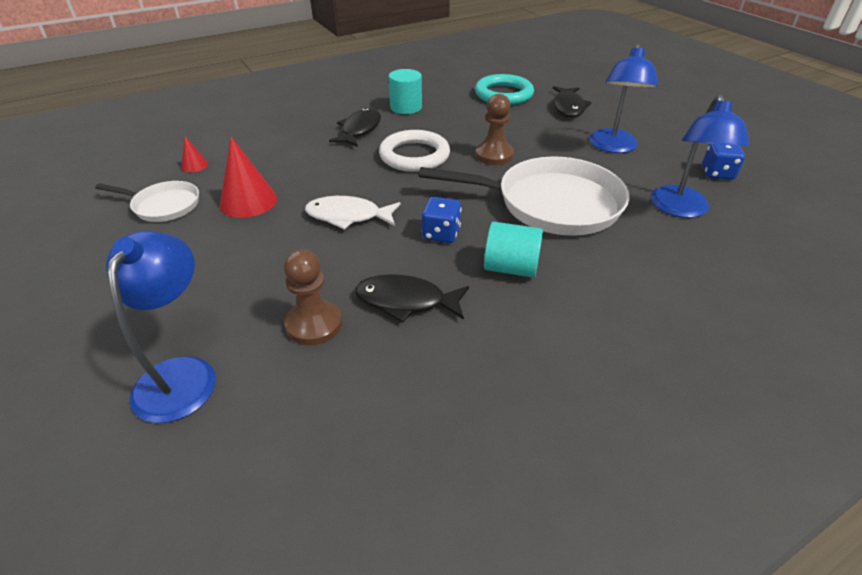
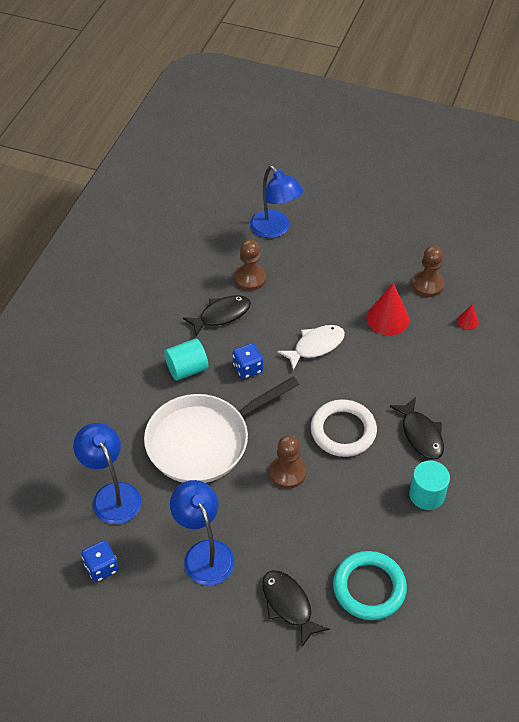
camera: 140 degrees right, 10 degrees up
white pan [95,181,199,222] -> brown pawn [412,246,445,297]

